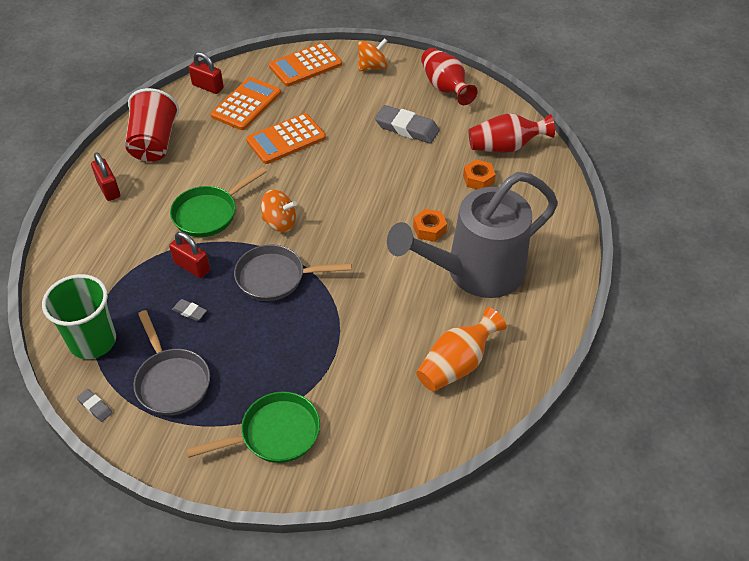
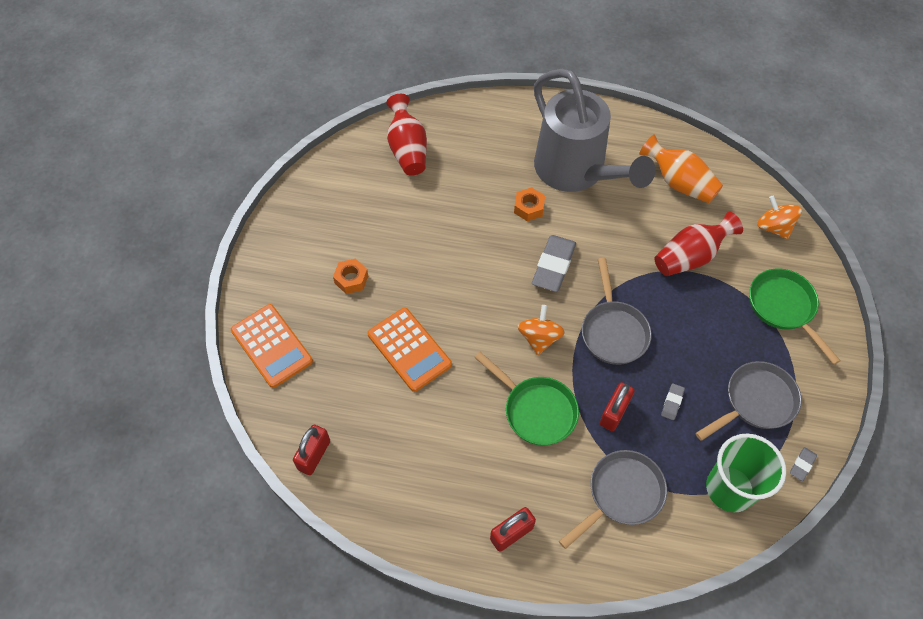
camera: 95 degrees left, 10 degrees up
red cup [125,88,179,161] -> none
orange calculator [211,77,281,130] -> none
orange spinning top [358,38,388,71] -> orange spinning top moved to [757,196,802,239]
grey eraser [375,105,440,144] -> grey eraser moved to [532,235,576,292]
red vase [421,48,478,105] -> red vase moved to [654,211,743,276]
orange nut [463,160,496,189] -> orange nut moved to [333,258,368,294]
none -> grey pan [559,450,667,549]

